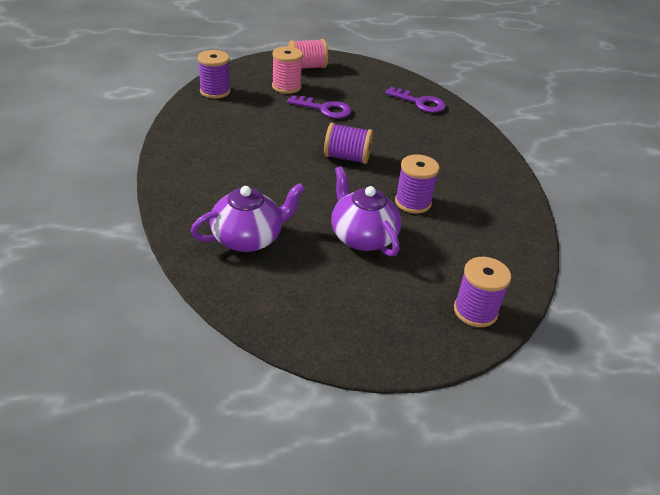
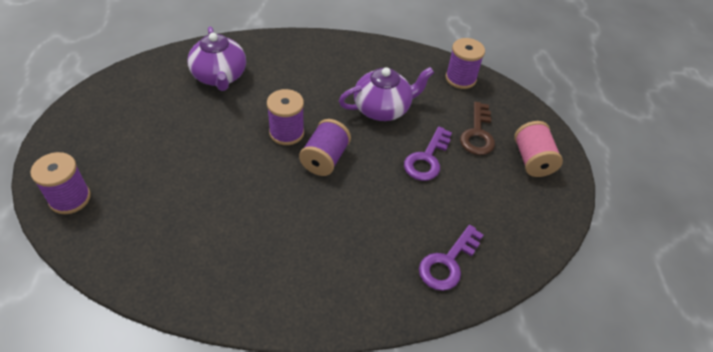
camera: 100 degrees right, 10 degrees up
pink spool [272,46,303,94] -> brown key [460,102,495,155]
purple teapot [331,166,402,257] -> purple teapot moved to [339,67,434,121]
purple spool [395,154,440,214] -> purple spool moved to [267,89,304,145]

